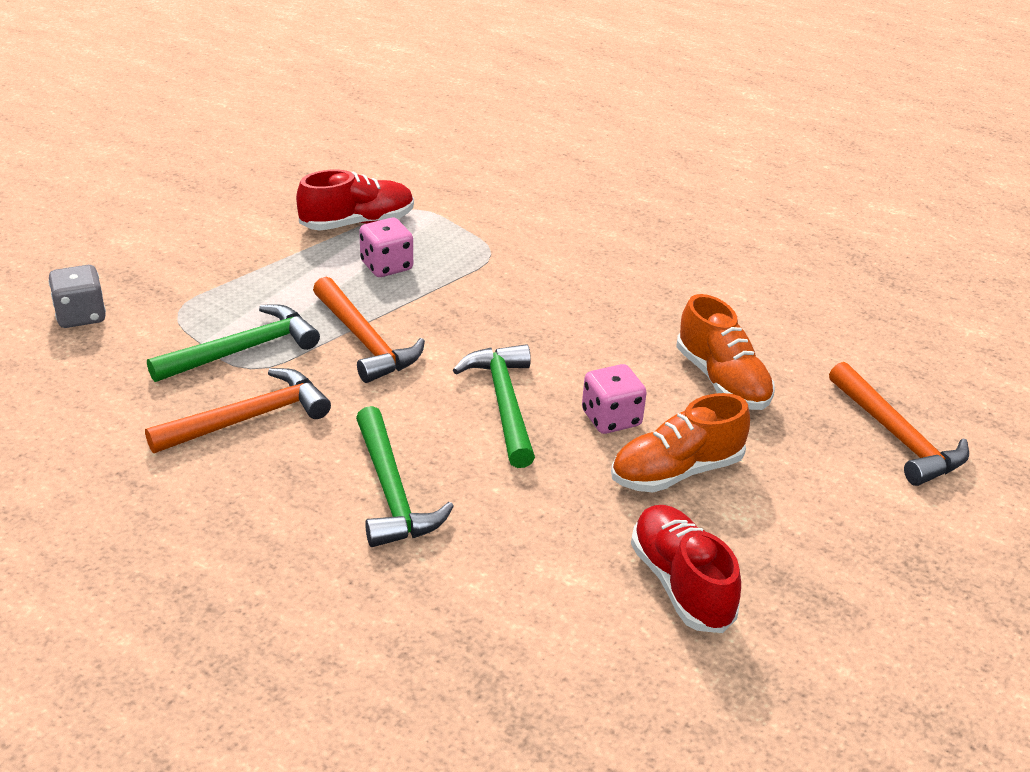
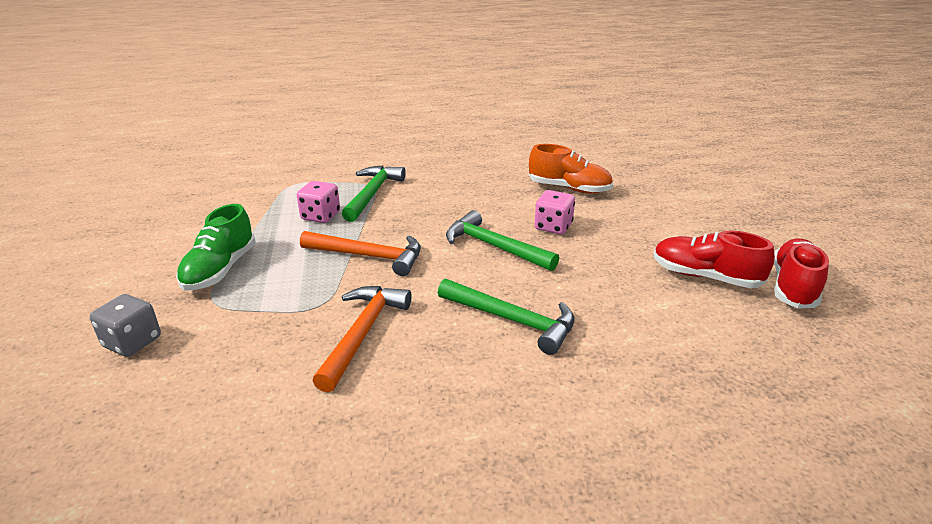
camera: 40 degrees left, 5 degrees down
green hammer [147,304,320,382] -> green hammer moved to [342,166,406,222]
red shoe [296,169,414,231] -> red shoe moved to [774,239,829,309]
orange shoe [611,393,750,492] -> none
orange hammer [829,362,969,486] -> none
none -> green shoe [176,204,256,291]

